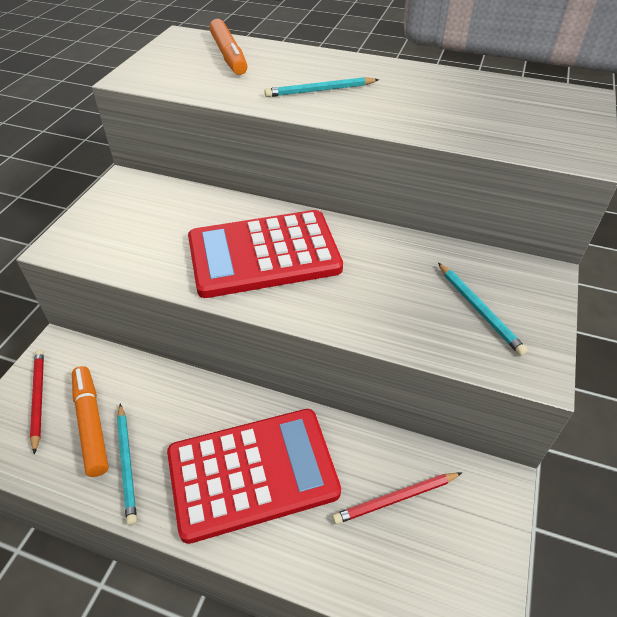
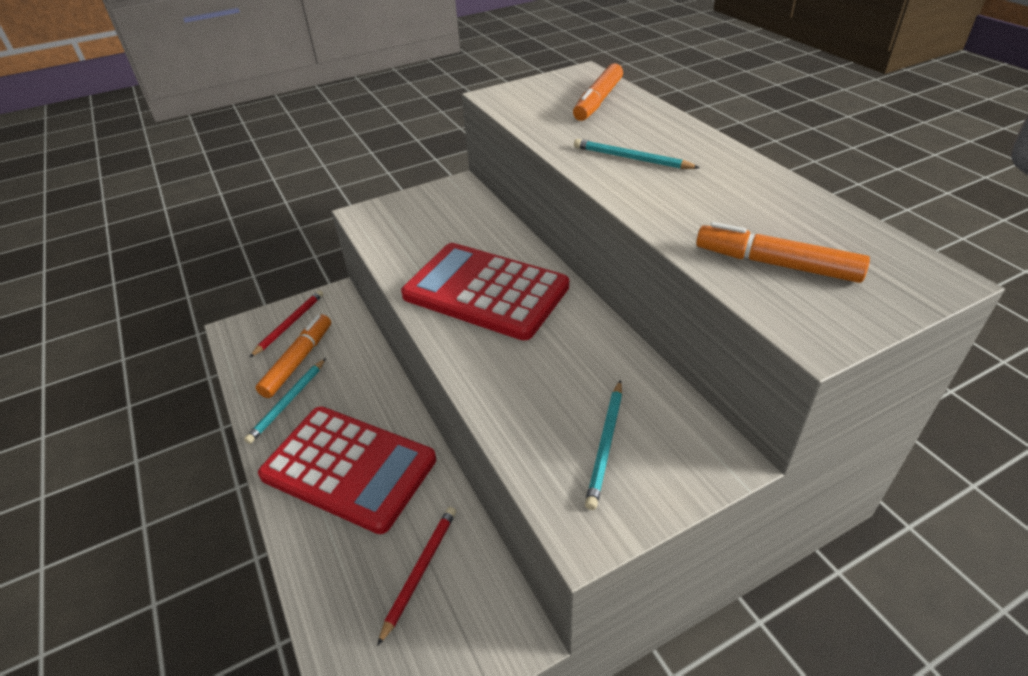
camera: 45 degrees right, 5 degrees down
red pencil [332,473,462,524] -> red pencil turned 90 degrees clockwise [377,507,456,646]
none -> orange marker [696,222,870,283]

